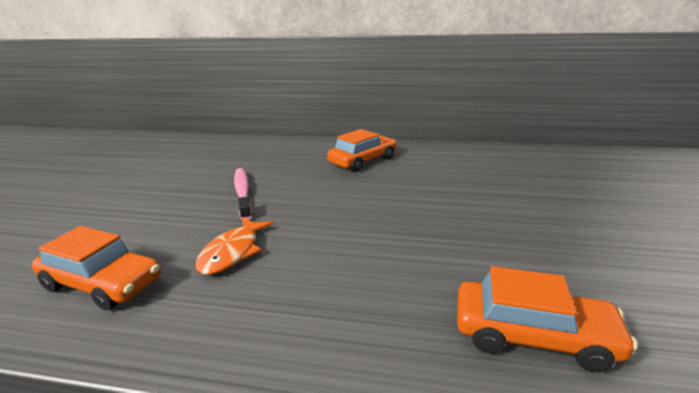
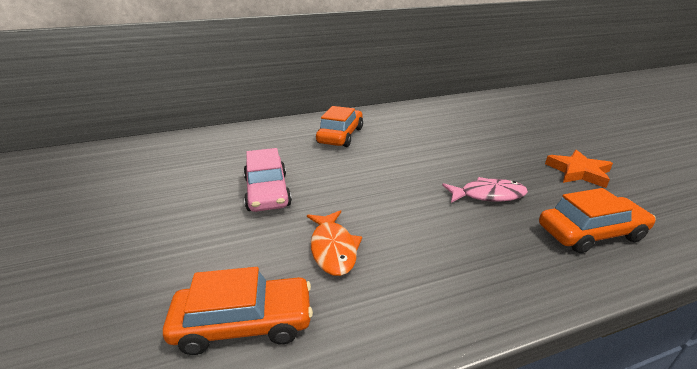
camera: 30 degrees left, 5 degrees up
pink toothbrush [234,168,252,220] -> pink car [243,148,292,212]
none -> pink fish [442,177,528,203]
none -> orange star [545,150,613,188]

